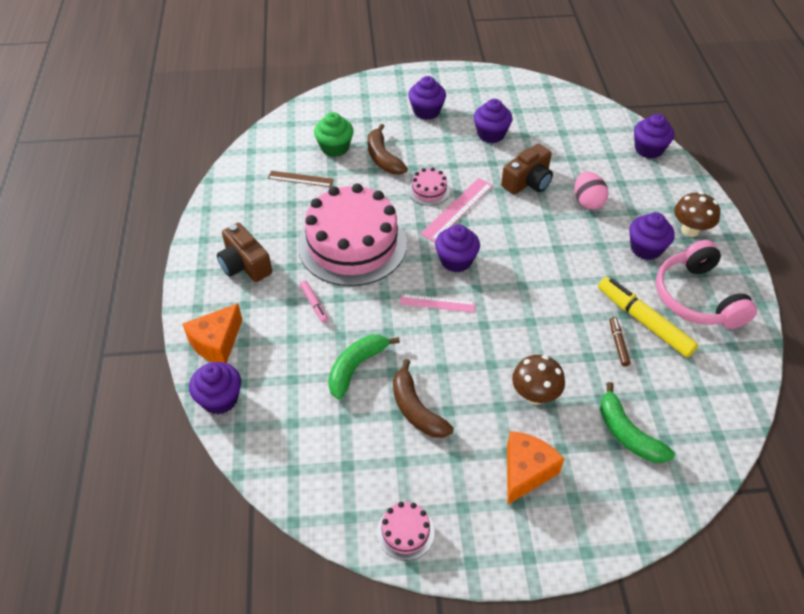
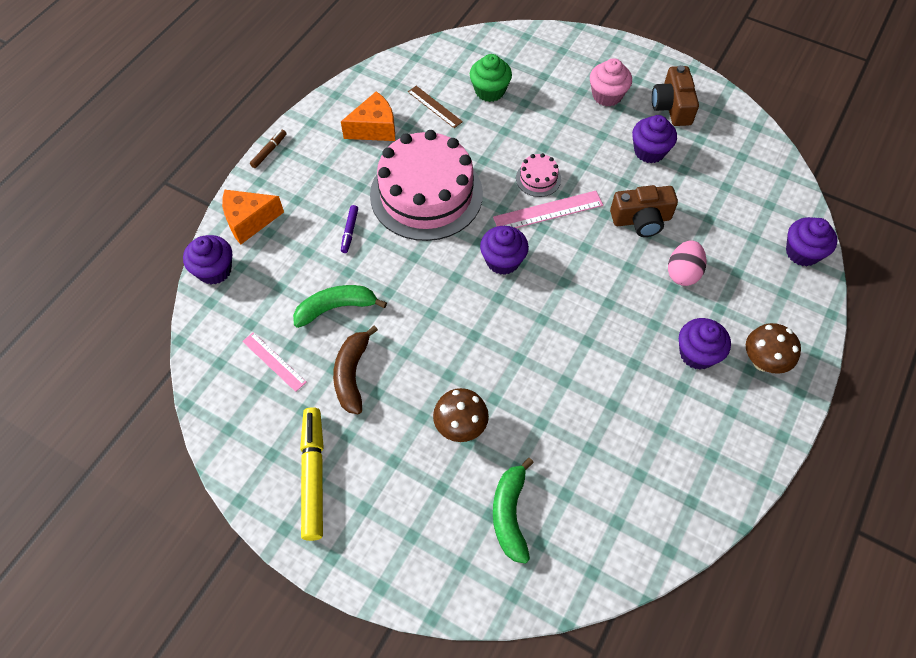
camera: 35 degrees right, 10 degrees up
brown camera [217,223,272,282] -> brown camera moved to [652,65,699,126]
pink marker [300,281,328,323] -> purple marker [341,205,358,253]
brown banana [367,124,408,175] -> none
pink cake [377,502,435,561] -> none
pink ruler [400,294,475,313] -> pink ruler moved to [242,332,307,392]
purple cupcake [408,76,446,120] -> pink cupcake [590,58,632,107]
orange cheese [507,431,565,505] -> orange cheese moved to [341,91,395,141]
yellow marker [598,277,698,358] -> yellow marker moved to [300,407,324,541]
brown marker [609,317,630,367] -> brown marker moved to [250,130,287,168]
pink headphones [656,240,757,329] -> none

